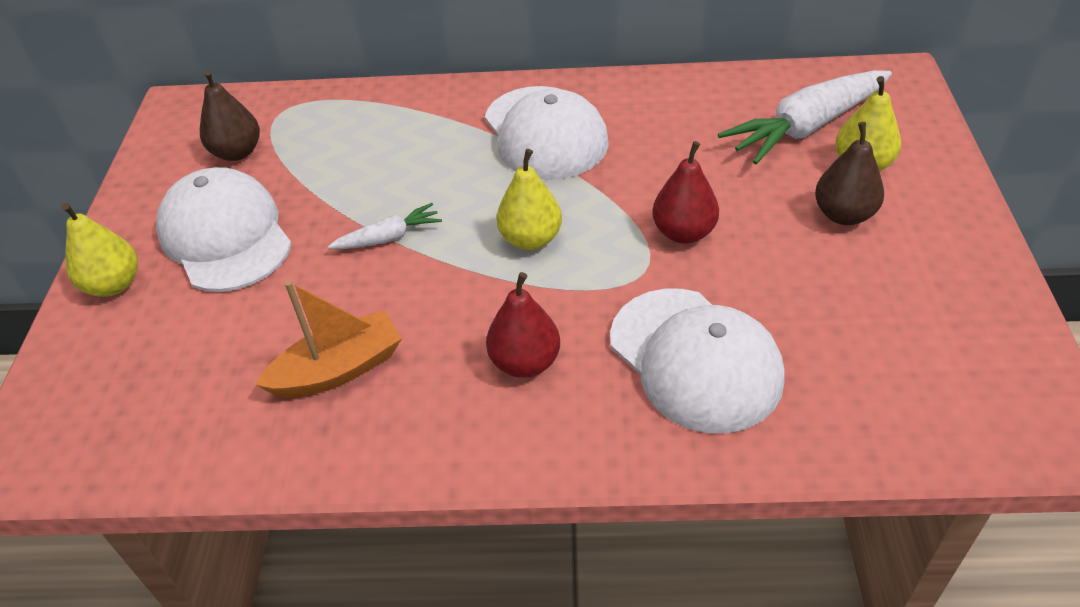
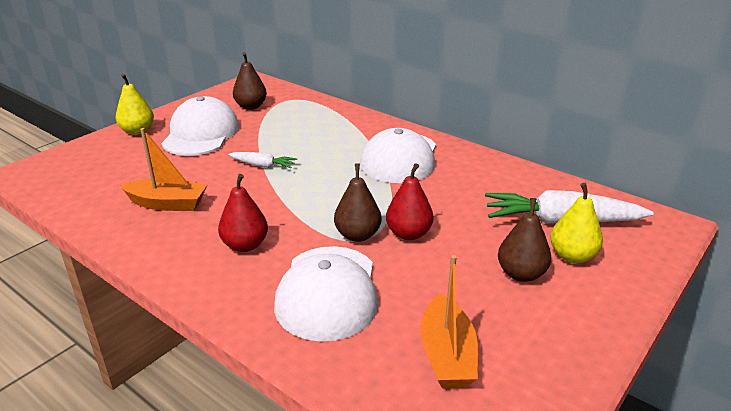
camera: 35 degrees right, 15 degrees down
yellow pear [496,149,562,250] -> none
none -> brown pear [334,163,382,242]
none -> orange boat [421,255,478,388]

